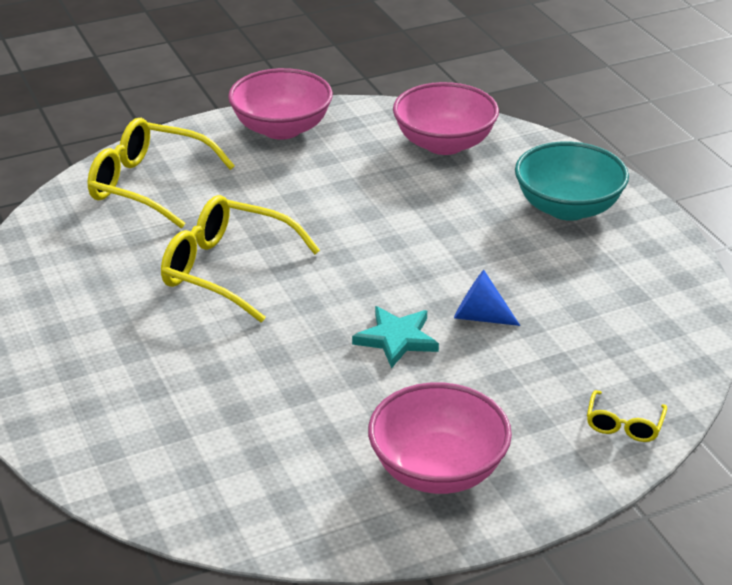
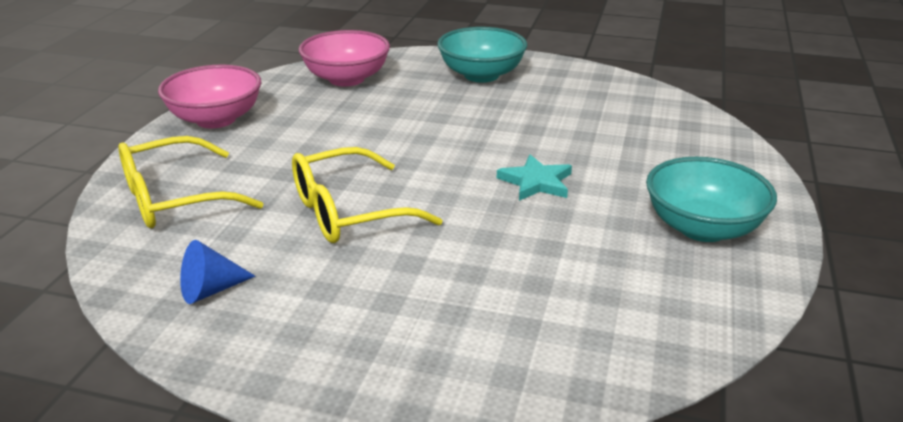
camera: 50 degrees left, 5 degrees down
pink bowl [368,382,512,494] -> turquoise bowl [646,157,777,242]
blue cone [454,270,520,326] -> blue cone moved to [180,240,256,304]
yellow glasses [587,390,667,442] -> none

